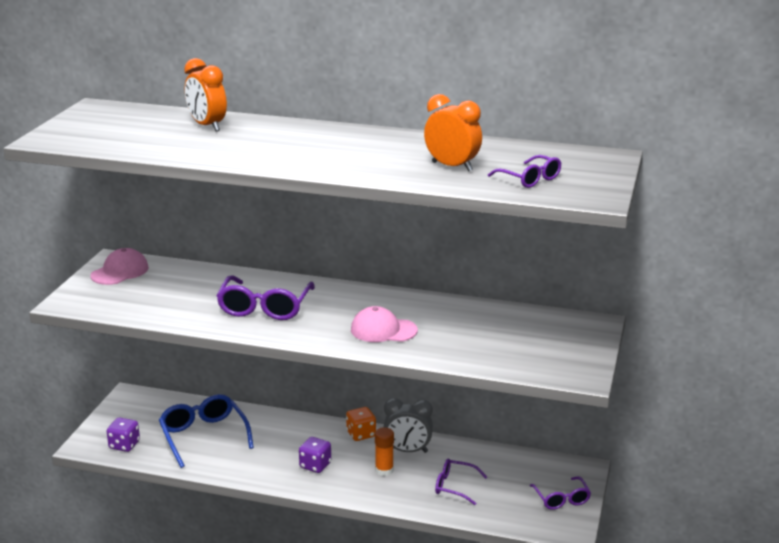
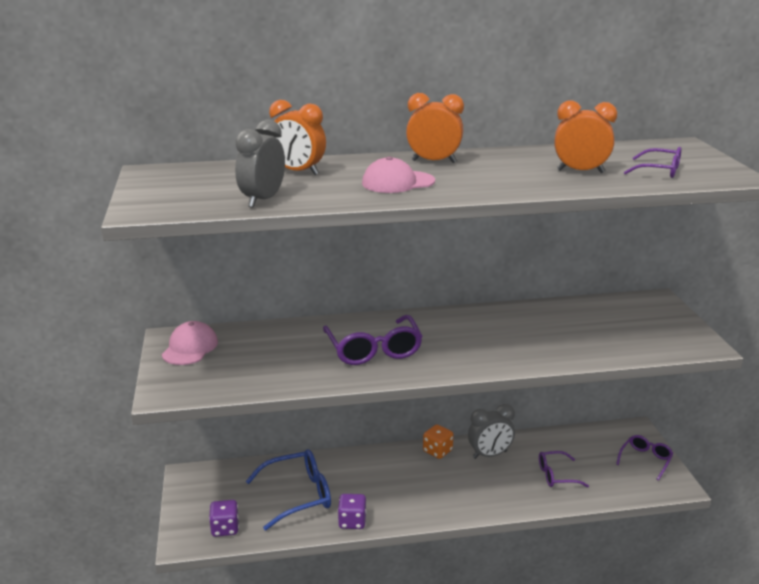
camera: 25 degrees left, 0 degrees up
blue glasses [159,394,254,468] -> blue glasses turned 120 degrees clockwise [246,449,331,530]
purple dice [299,437,331,473] -> purple dice moved to [338,494,367,529]
pink cap [351,306,418,342] -> pink cap moved to [362,156,435,193]
orange glue stick [375,427,394,476] -> none
purple glasses [530,477,591,510] -> purple glasses turned 105 degrees counterclockwise [616,435,674,481]
none -> grey clock [235,120,285,208]
none -> orange clock [406,93,464,163]

